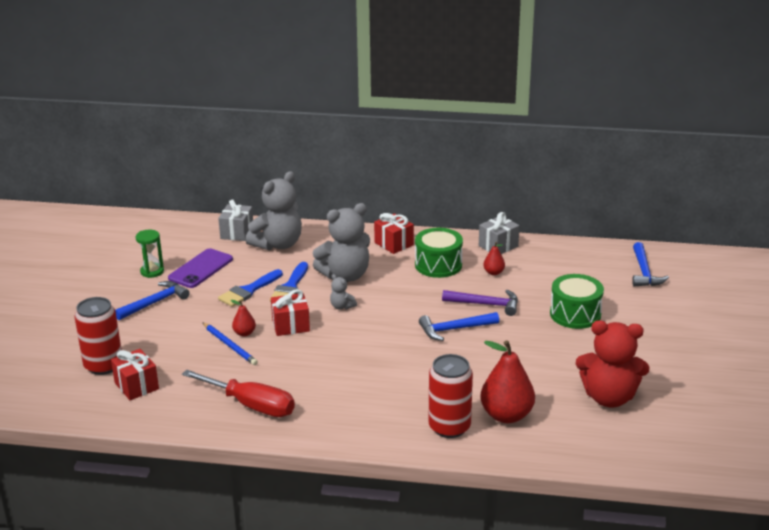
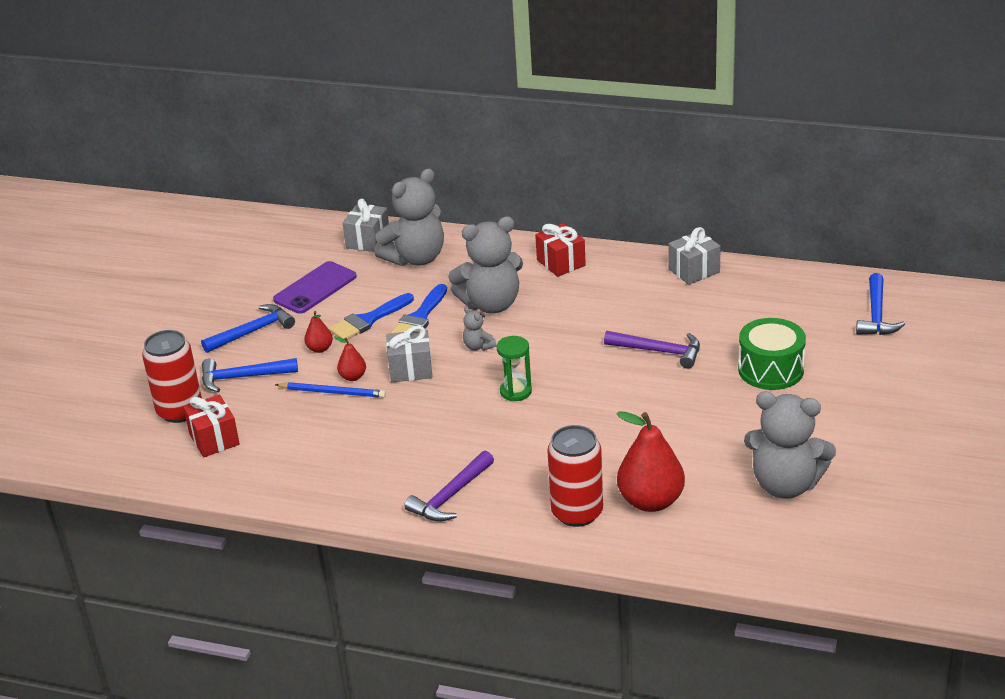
camera: 10 degrees right, 5 degrees up
green hourglass [136,230,164,278] -> green hourglass moved to [497,336,532,401]
red screwdriver [182,370,295,417] -> none
blue pencil [203,323,258,365] -> blue pencil turned 45 degrees counterclockwise [275,382,386,398]
red gift [271,289,310,336] -> grey gift [386,326,433,382]
green drum [415,228,463,278] -> none
blue hammer [419,312,499,341] -> blue hammer moved to [202,358,298,392]
red pear [483,242,505,275] -> red pear moved to [304,311,333,353]
red teddy bear [576,320,649,407] -> grey teddy bear [744,392,836,499]
none -> purple hammer [404,450,494,522]

